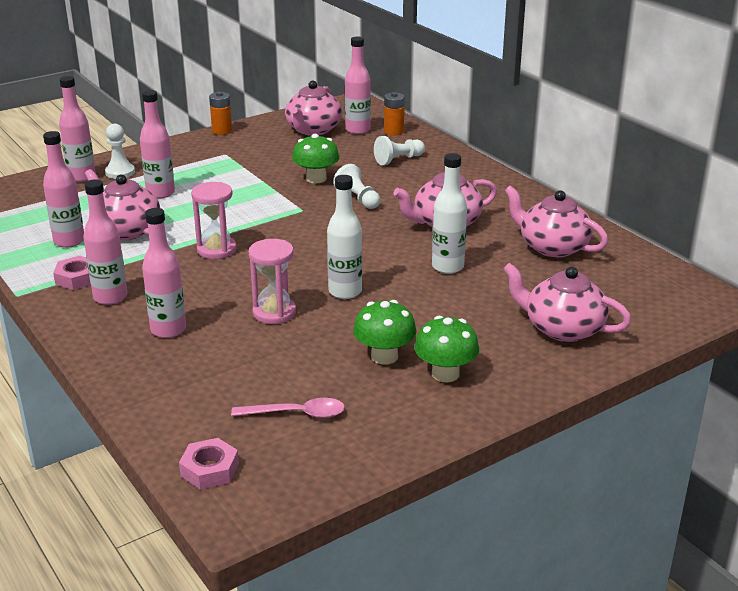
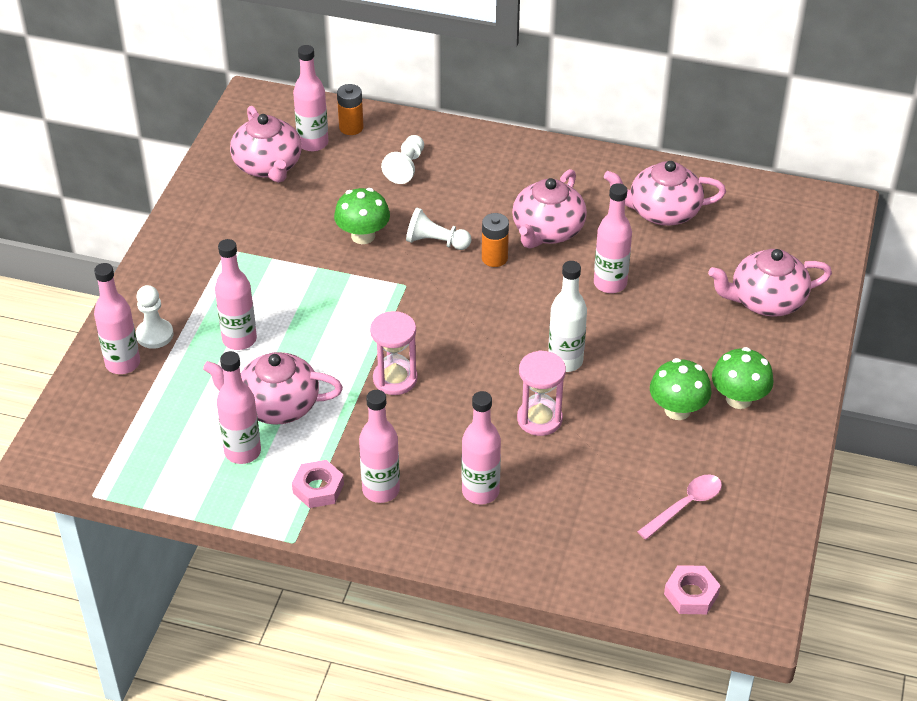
camera: 40 degrees left, 15 degrees up
orange battery [209,92,232,135] -> orange battery moved to [482,213,509,267]
white bottle [432,153,467,274] -> pink bottle [594,183,632,293]

